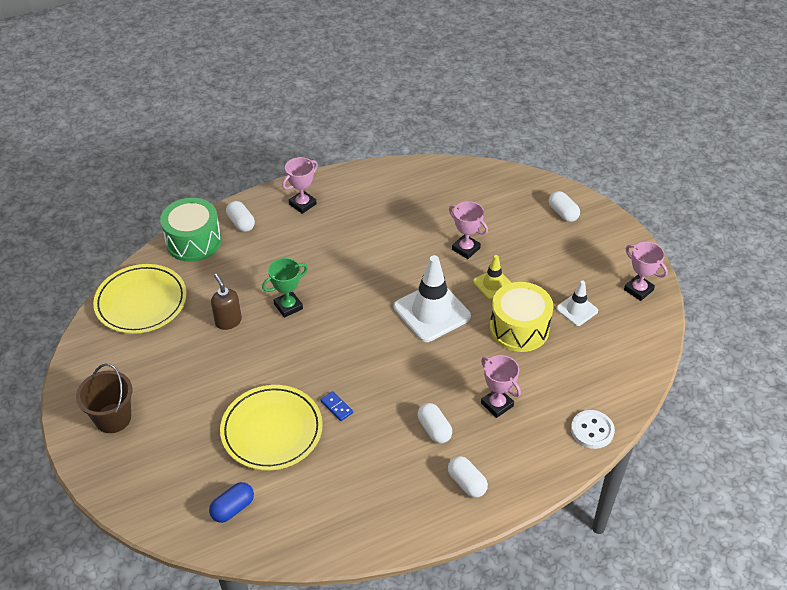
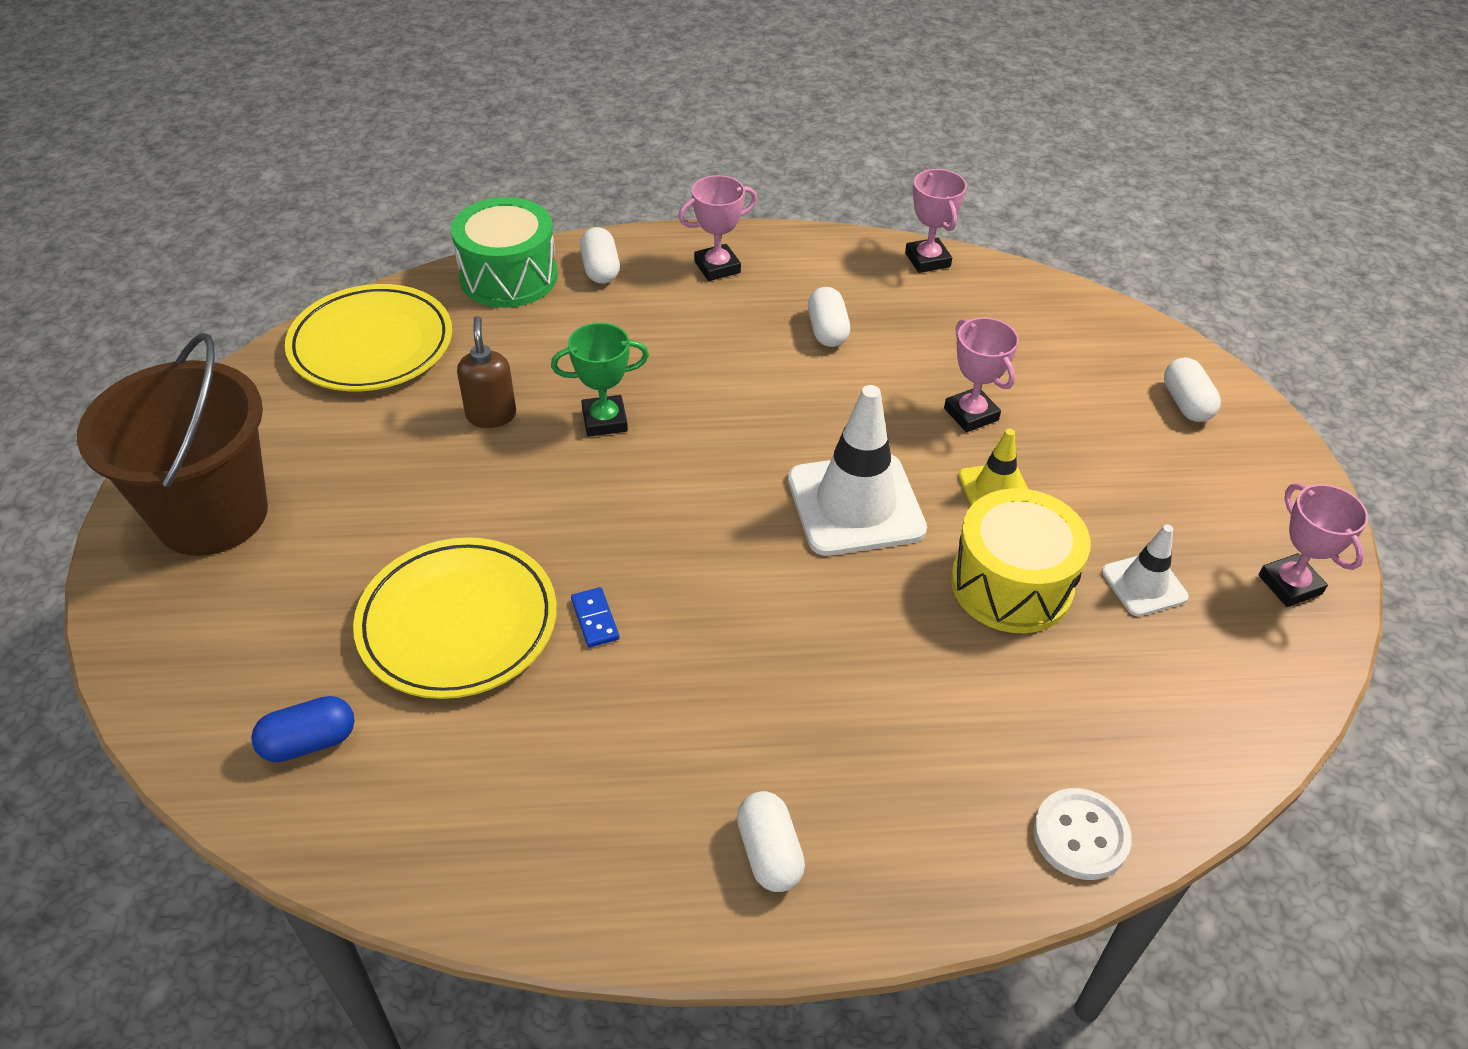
camera: 20 degrees right, 0 degrees up
brown bucket [76,364,133,433] -> brown bucket [77,333,268,556], size x1.64
white capsule [417,403,452,443] -> white capsule moved to [808,287,850,347]
pink trophy [481,355,521,418] -> pink trophy moved to [905,169,967,273]

